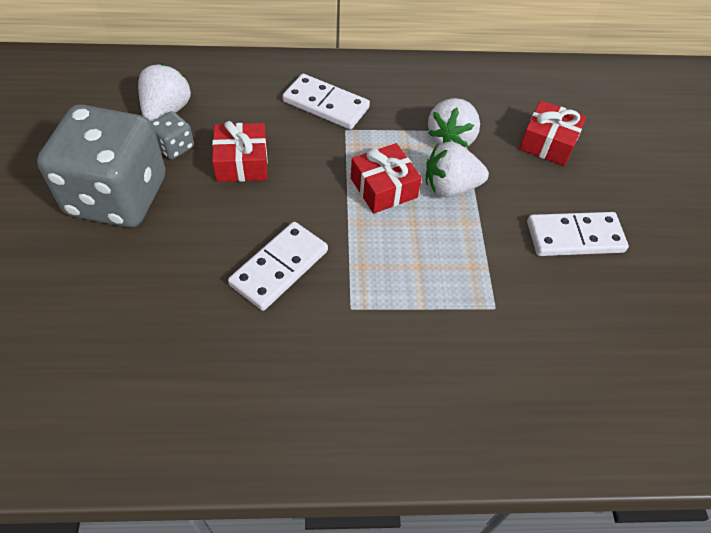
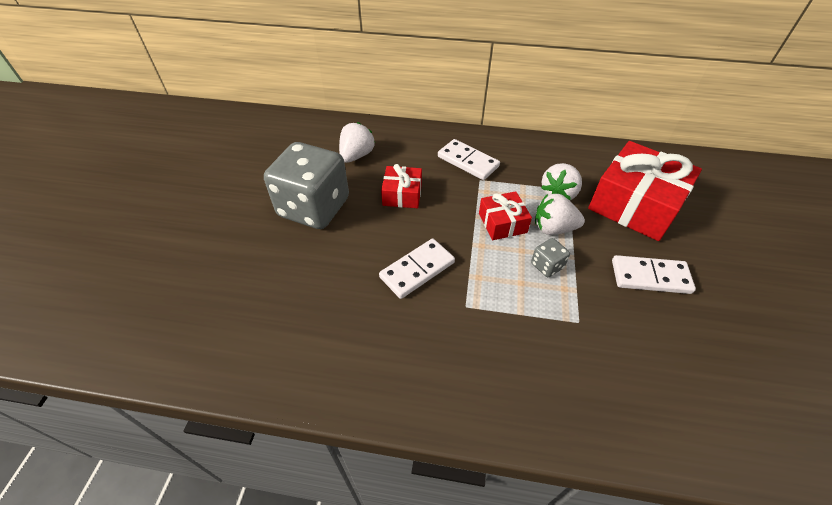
camera: 15 degrees right, 5 degrees down
grey dice [151,111,194,160] -> grey dice moved to [531,238,570,277]
red gift [519,100,586,166] -> red gift [588,141,702,241], size x1.94

